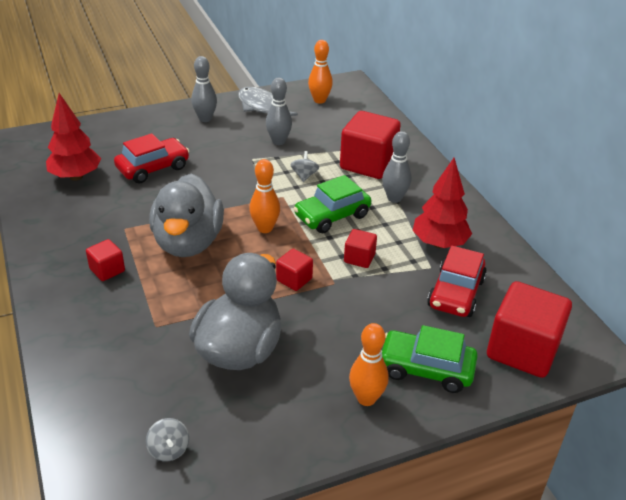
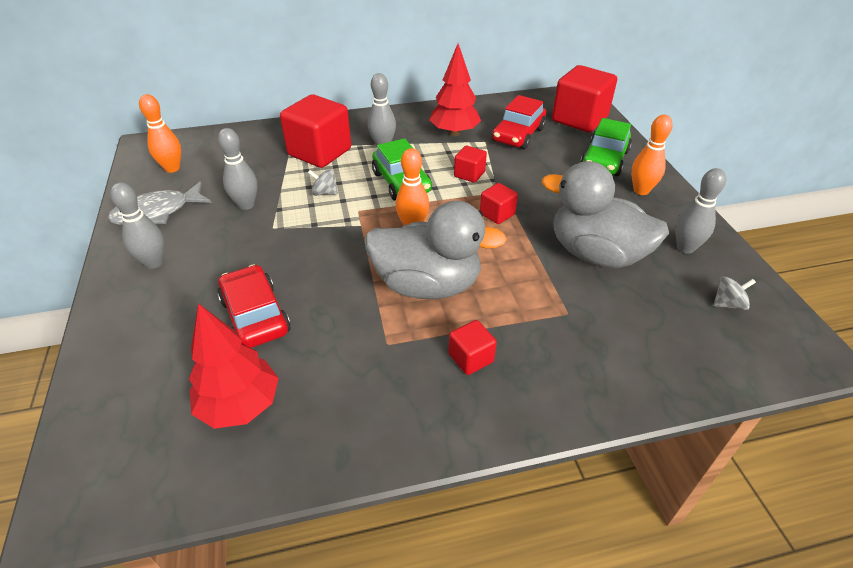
camera: 80 degrees left, 5 degrees up
red car [427,246,487,317] -> red car turned 90 degrees clockwise [492,95,546,149]
none -> grey bowling pin [675,168,726,254]

